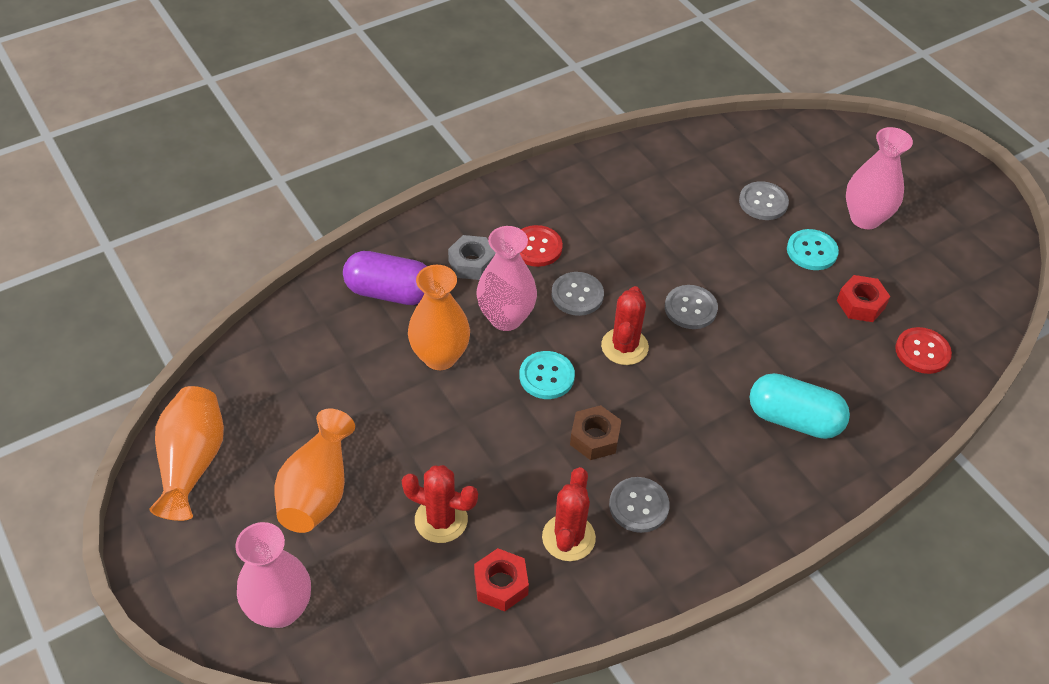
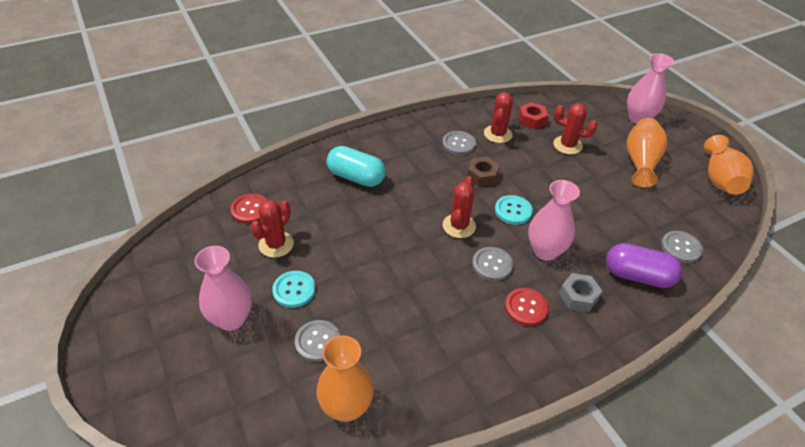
camera: 175 degrees left, 5 degrees down
orange vase [408,265,470,370] -> orange vase moved to [316,335,374,422]
grey button [665,285,718,329] -> grey button moved to [661,231,703,263]
red nut [837,275,890,322] -> red cactus [250,200,294,258]

